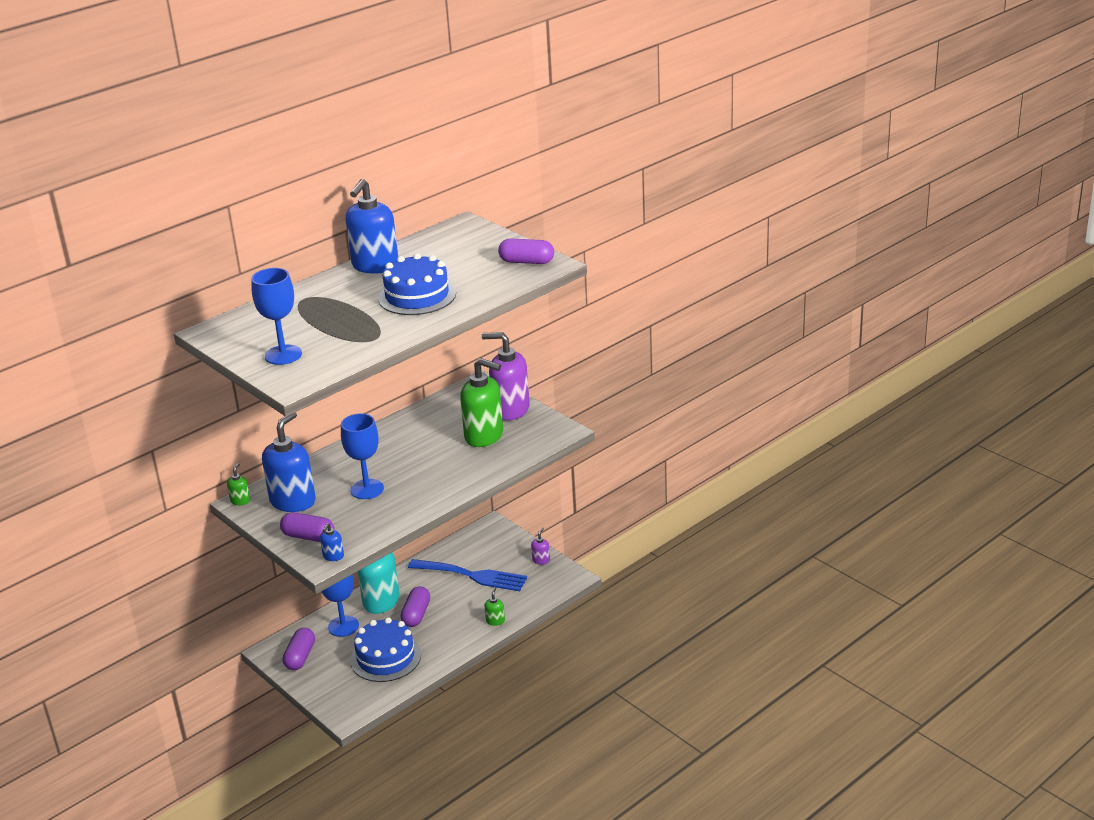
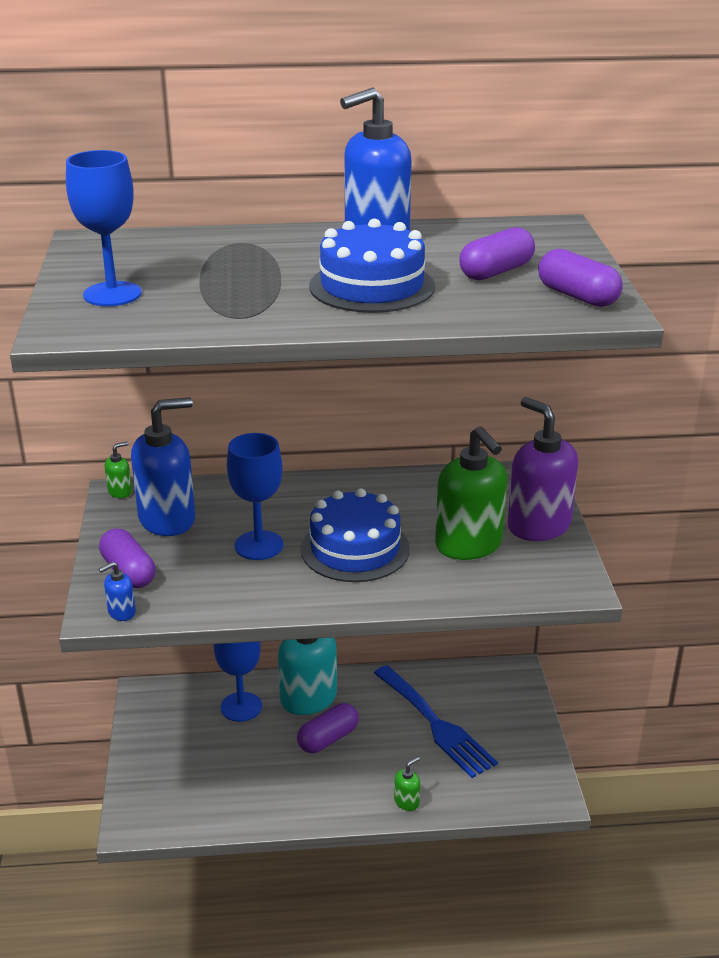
camera: 35 degrees right, 0 degrees up
purple capsule [283,628,315,670] -> purple capsule moved to [459,227,535,280]
blue cake [350,617,421,682] -> blue cake moved to [301,488,410,582]
purple soap dispenser [531,527,550,565] -> none

